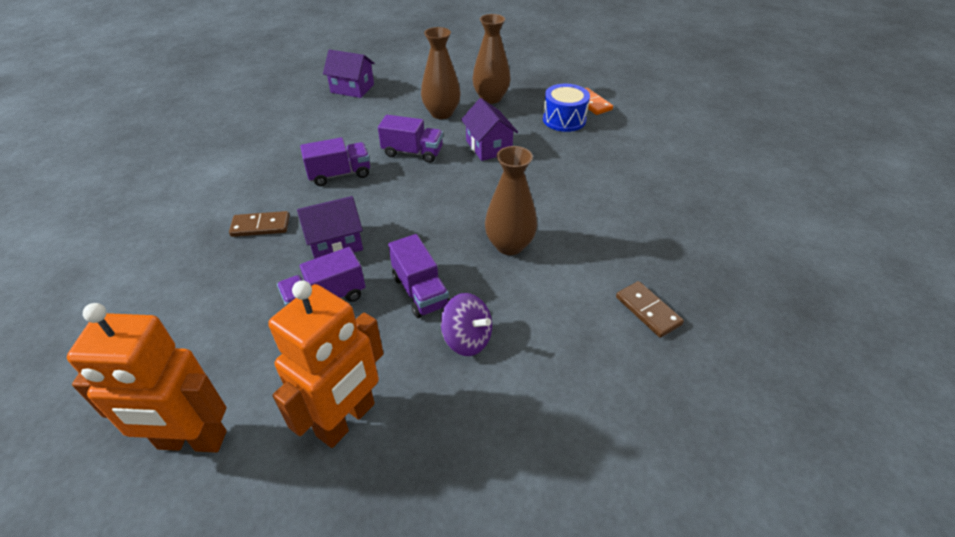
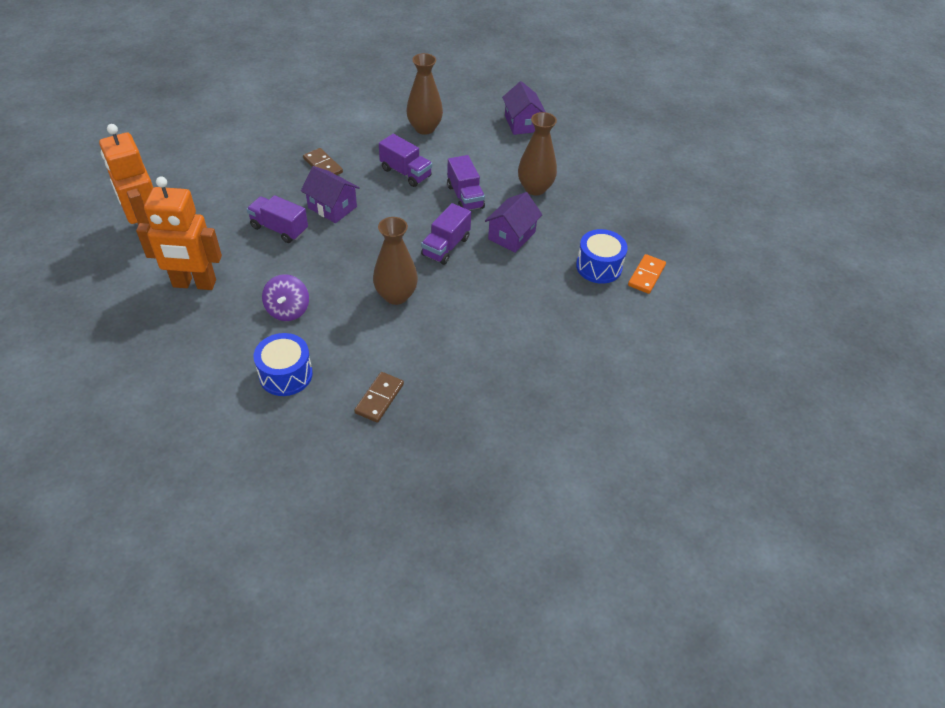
camera: 55 degrees right, 5 degrees up
purple truck [388,234,450,318] -> purple truck moved to [421,203,471,265]
brown vase [472,14,511,104] -> brown vase moved to [406,53,443,135]
none -> blue drum [254,333,313,396]

